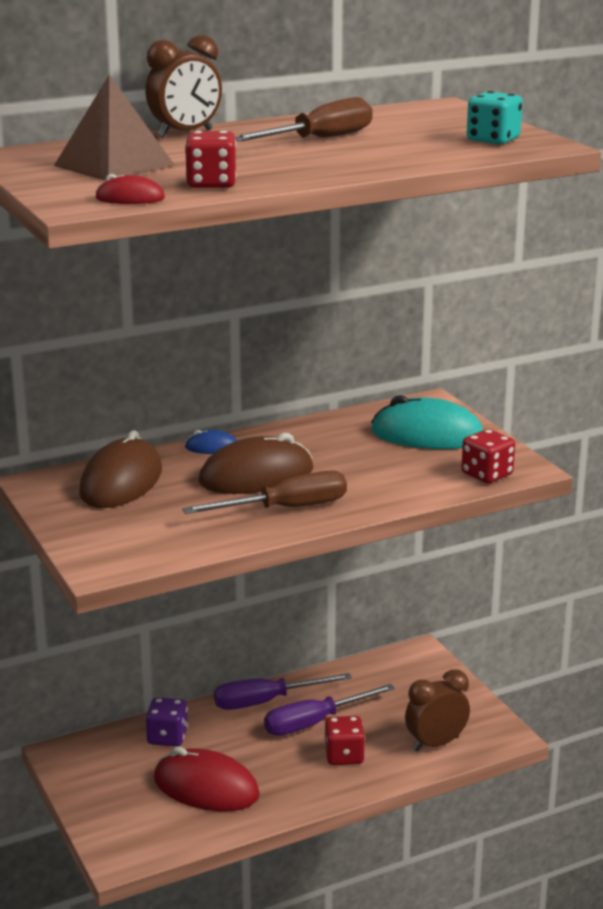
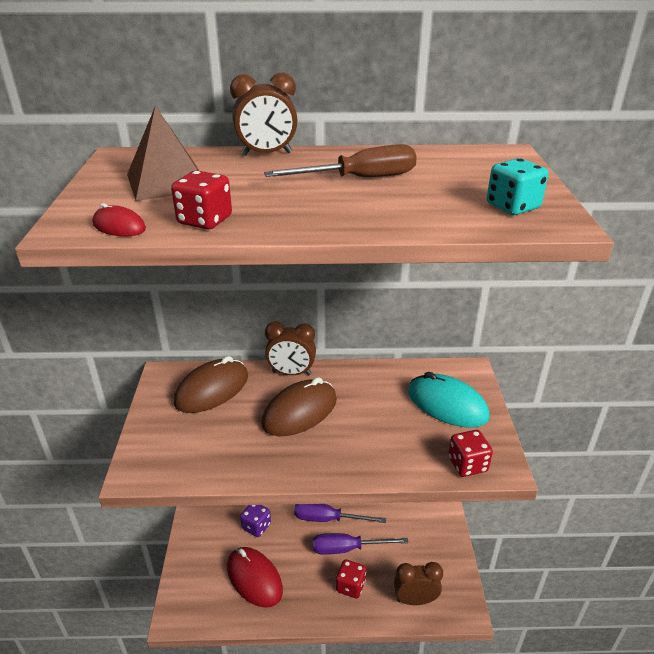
camera: 25 degrees right, 10 degrees up
brown screwdriver [182,470,347,514] -> none
blue mouse [185,430,237,454] -> brown clock [265,321,316,375]
brown mouse [198,433,314,494] -> brown mouse turned 45 degrees counterclockwise [261,377,337,436]

